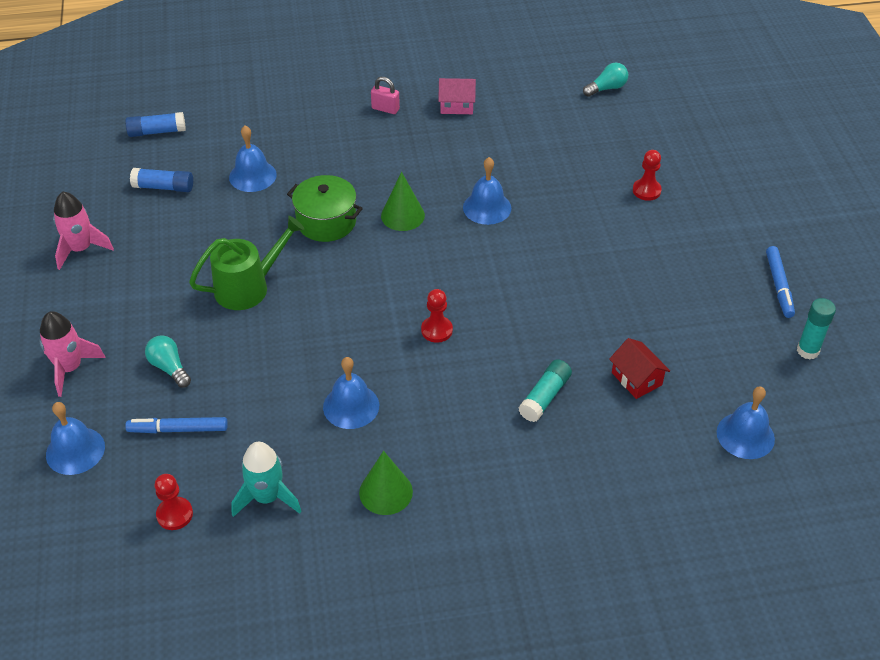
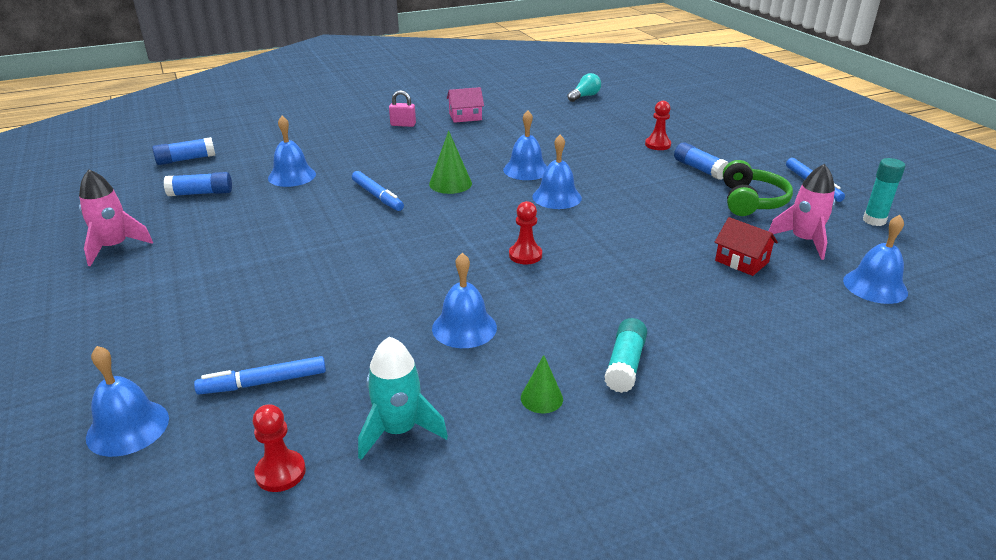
camera: 15 degrees left, 15 degrees down
pink rocket [39,311,105,397] -> pink rocket moved to [769,164,835,260]
turquoise light bulb [145,335,191,388] -> none
green watering can [189,216,304,310] -> none
green pot [287,175,363,242] -> blue marker [352,171,404,211]
green cone [359,451,413,515] -> green cone [521,355,563,413], size x0.65
turquoise glue stick [518,359,572,422] -> turquoise glue stick moved to [605,318,647,393]
none -> blue bell [532,135,582,209]
none -> blue glue stick [674,142,728,180]
none -> green headphones [723,160,793,216]

